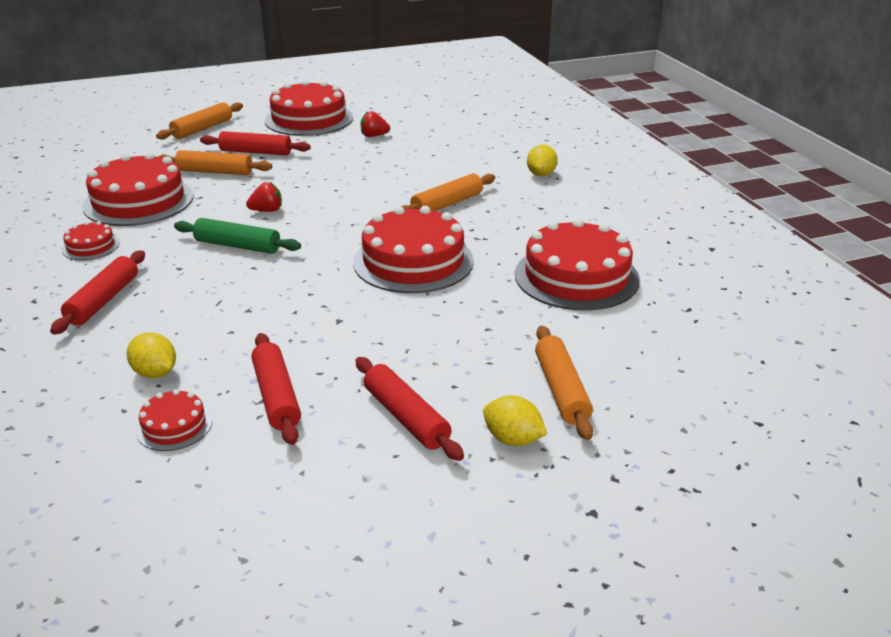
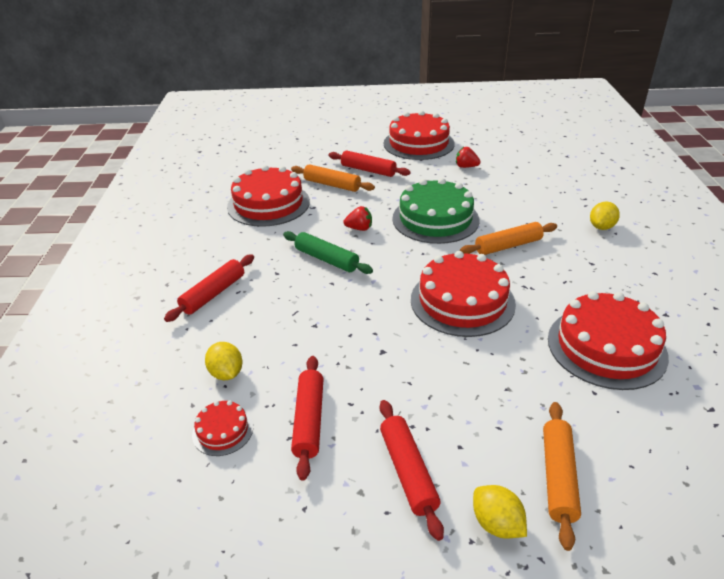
camera: 20 degrees right, 5 degrees up
red cake [62,221,120,260] -> none
orange rolling pin [156,102,243,140] -> none
none -> green cake [392,178,480,244]

